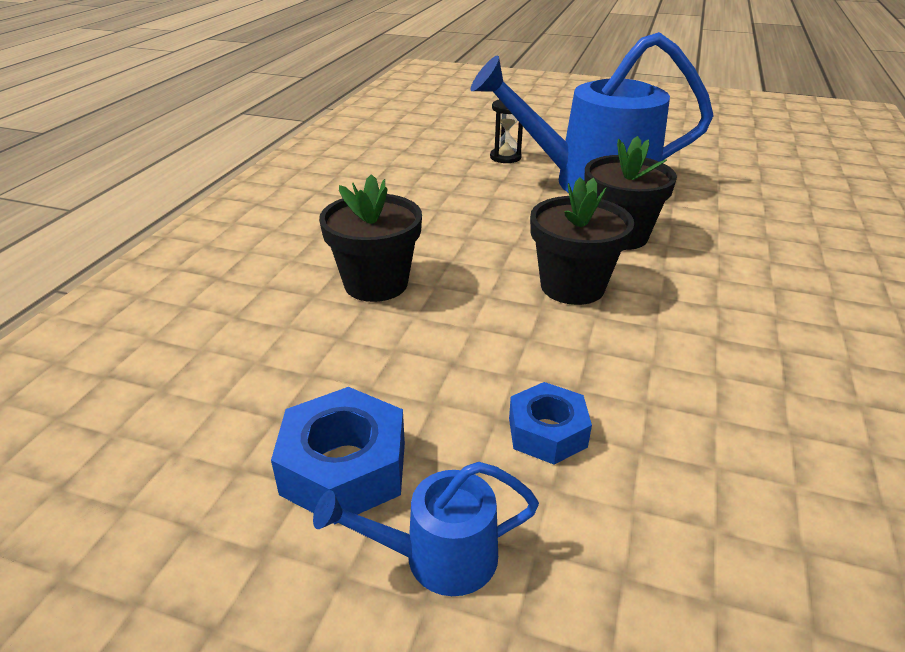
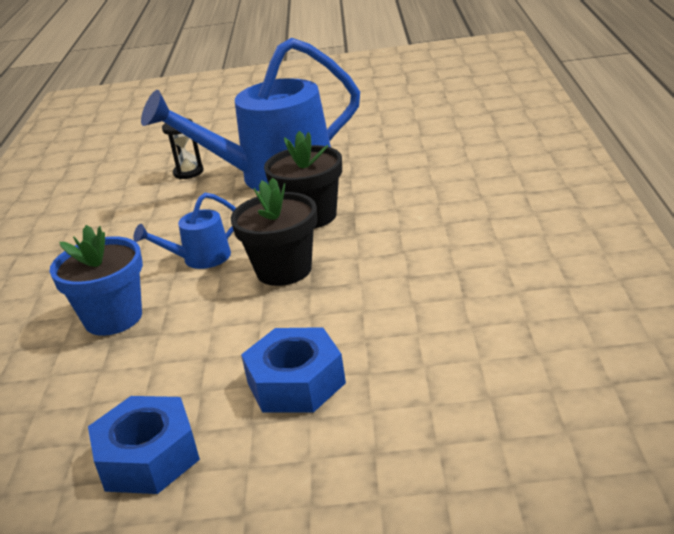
camera: 15 degrees left, 5 degrees down
blue watering can [313,462,539,596] -> blue watering can moved to [133,193,236,269]
black flower pot [319,174,422,302] -> blue flower pot [50,225,143,336]
blue nut [509,382,592,465] -> blue nut [241,327,346,413], size x1.51

